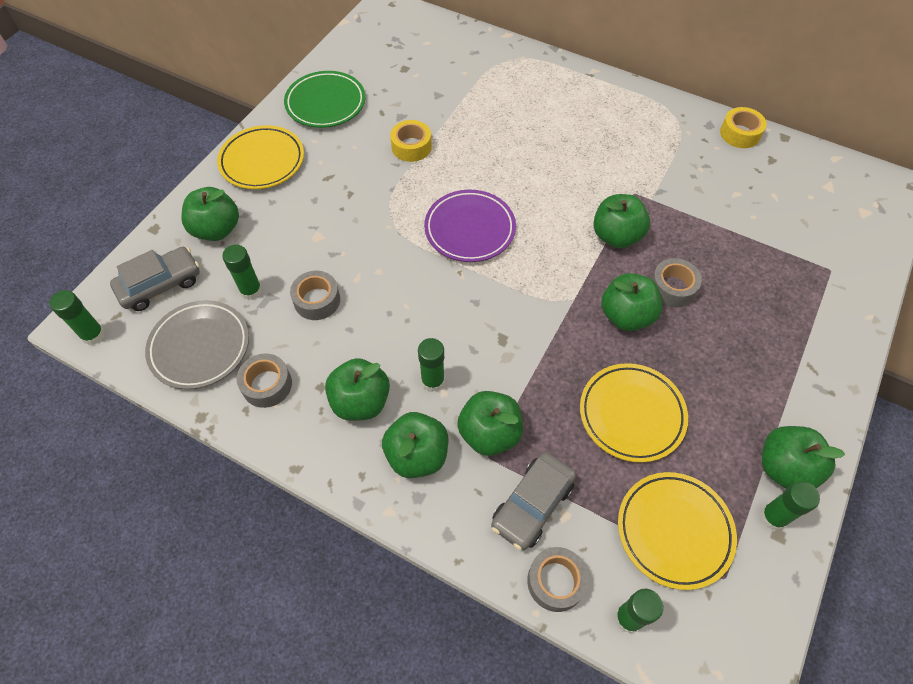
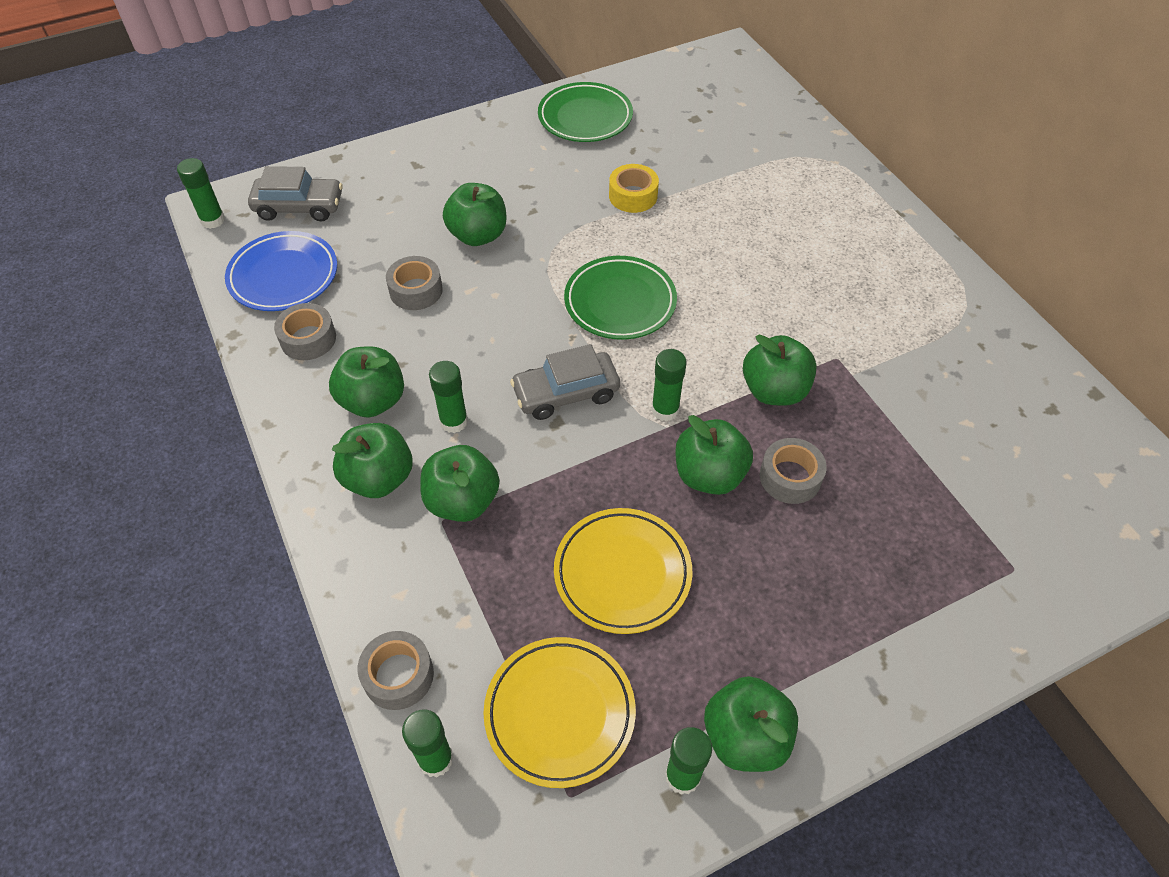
camera: 35 degrees right, 5 degrees down
grey plate [145,300,249,389] -> blue plate [225,231,337,311]
green apple [181,187,239,241] -> green apple moved to [443,183,506,246]
yellow plate [217,125,304,189] -> none
green glue stick [222,244,262,300] -> green glue stick moved to [651,349,687,421]
purple plate [424,190,516,262] -> green plate [564,256,677,340]
grey car [491,452,576,550] -> grey car moved to [510,344,620,420]
yellow tape [720,107,767,148] -> none

